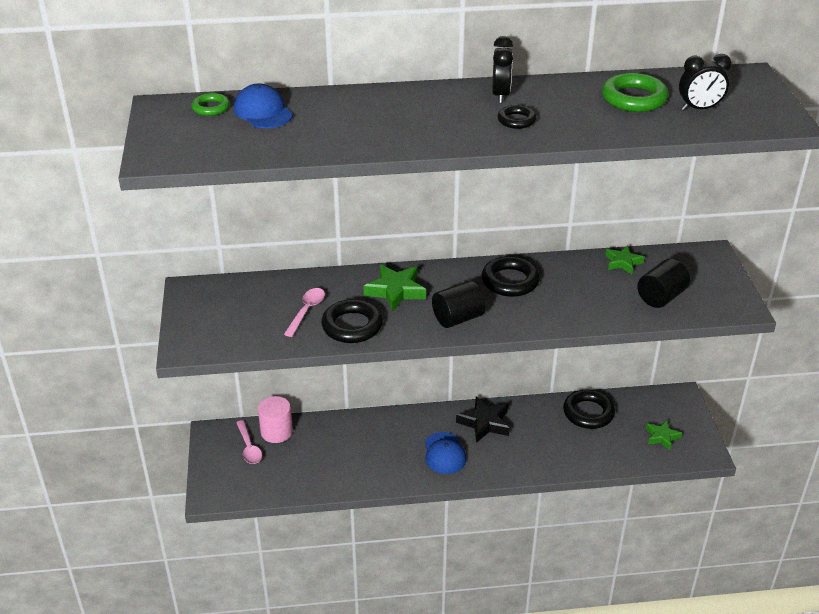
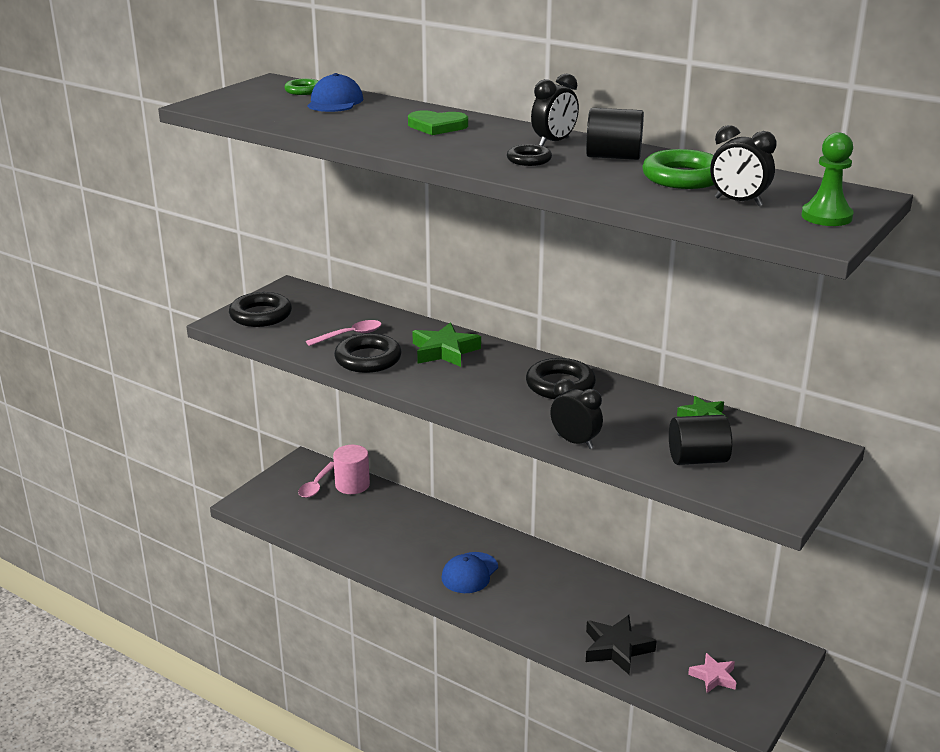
camera: 40 degrees right, 10 degrees down
black cylinder [432,281,485,328] -> black cylinder moved to [586,108,644,160]
black star [456,396,510,443] -> black star moved to [586,615,657,674]
black ring [563,390,615,429] -> black ring moved to [229,292,292,327]
green star [646,420,682,450] -> pink star [688,653,737,693]
none -> green heart [408,110,468,135]
none -> black clock [550,379,603,449]
none -> green pawn [801,132,854,226]

